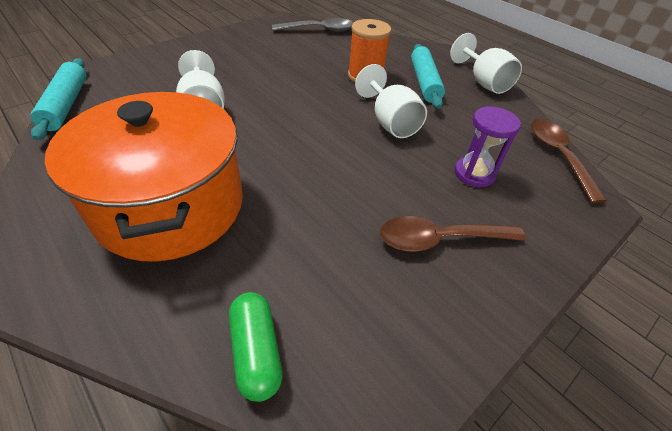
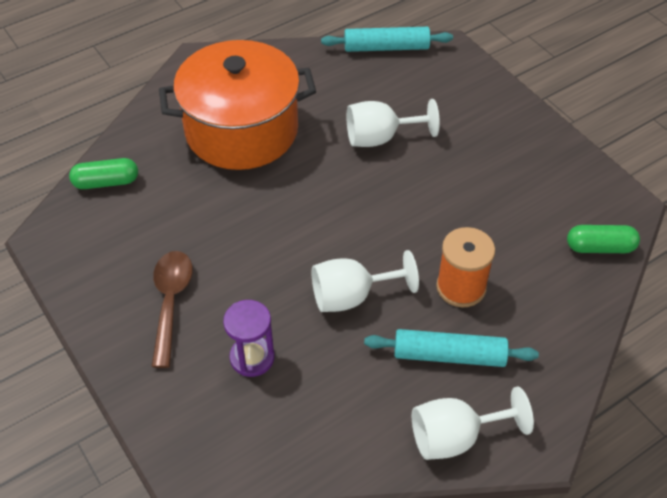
camera: 100 degrees right, 5 degrees up
grey spoon [272,18,354,32] -> green capsule [567,225,640,253]
brown spoon [531,119,607,203] -> none

